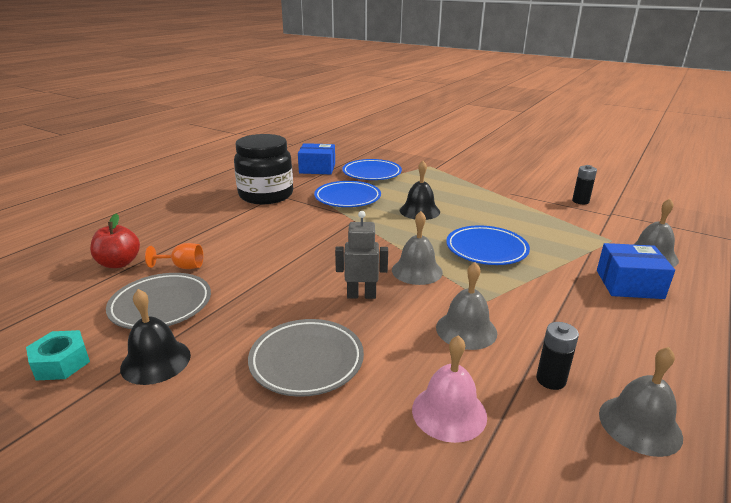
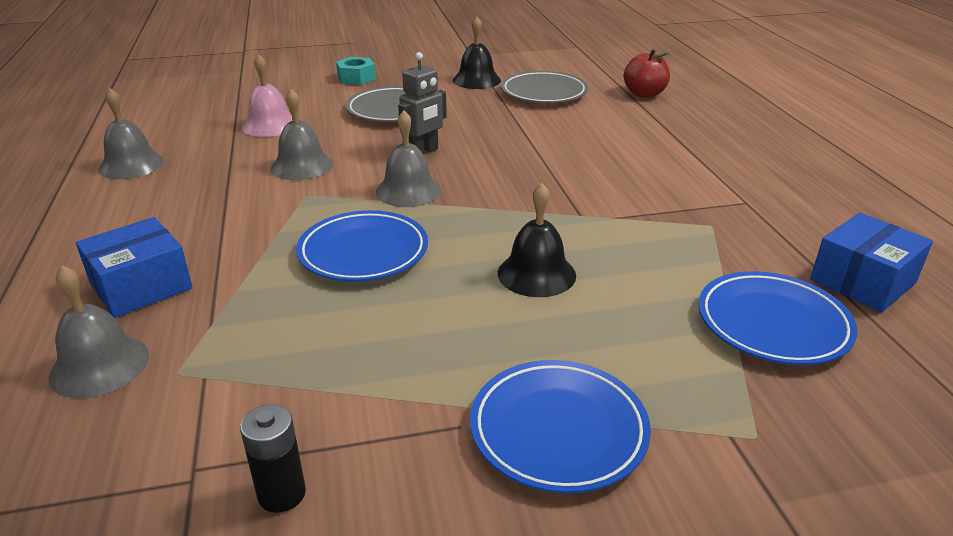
camera: 135 degrees right, 5 degrees up
turquoise nut [26,330,90,381] -> turquoise nut moved to [336,57,376,85]
orange goblet [145,243,203,269] -> none
black jar [234,134,293,204] -> none
blue plate [314,181,381,207] -> blue plate moved to [470,360,651,493]
black battery [536,322,579,390] -> none

